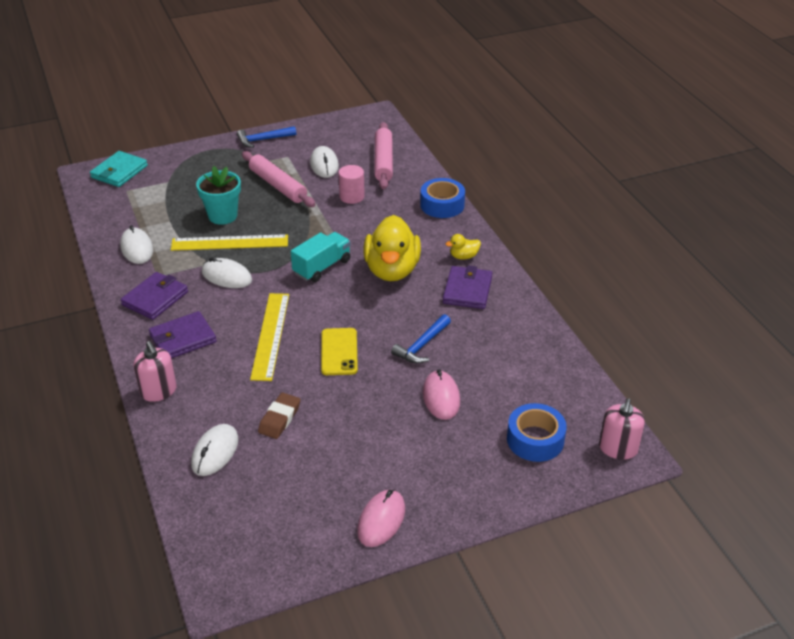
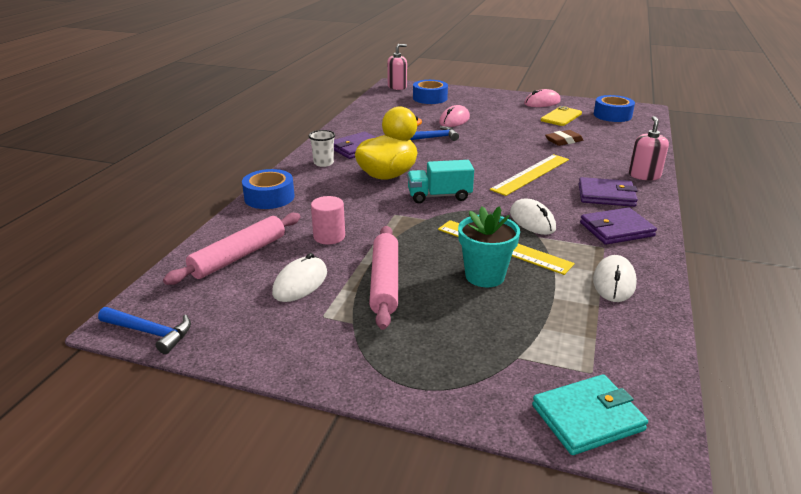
camera: 140 degrees left, 10 degrees down
white mouse [191,424,239,476] -> none
blue hammer [237,126,296,148] -> blue hammer moved to [98,307,191,354]
yellow phone [321,328,358,375] -> yellow phone moved to [541,106,582,126]
yellow duck [445,234,481,259] -> white cup [308,130,335,167]
none -> blue tape [594,95,635,122]

